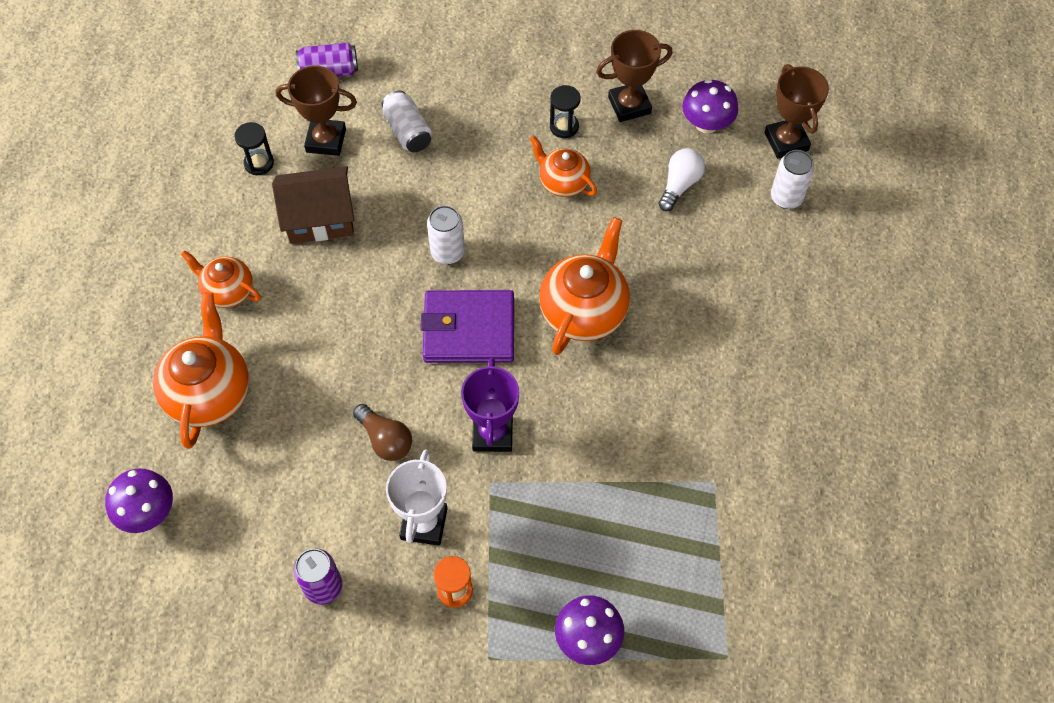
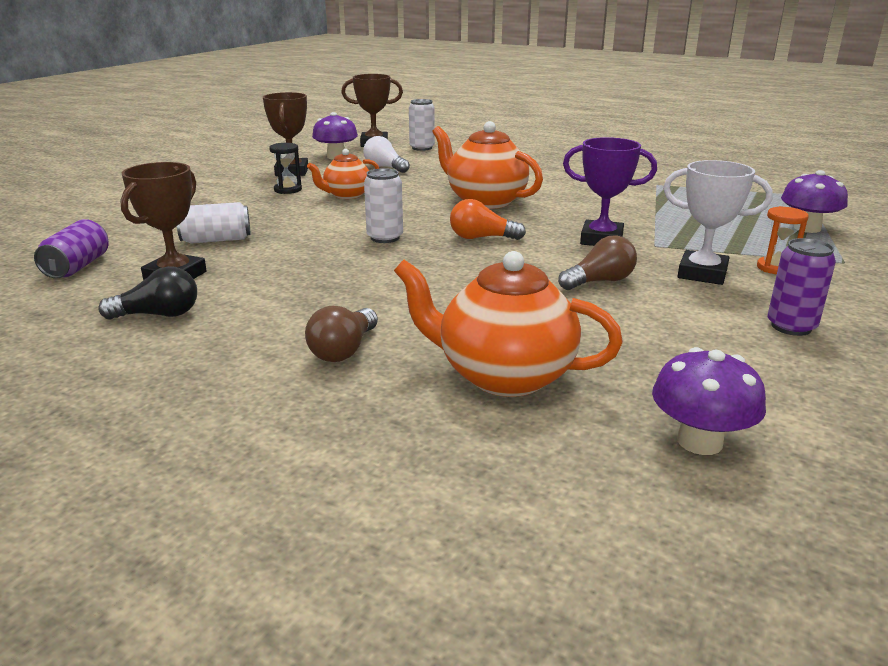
camera: 75 degrees left, 35 degrees down
orange teapot [181,250,261,308] -> brown light bulb [305,306,378,362]
black hourglass [234,122,274,175] -> black light bulb [98,266,197,320]
brown house [272,166,354,244] -> none
purple wallet [420,290,514,363] -> orange light bulb [450,199,526,240]

